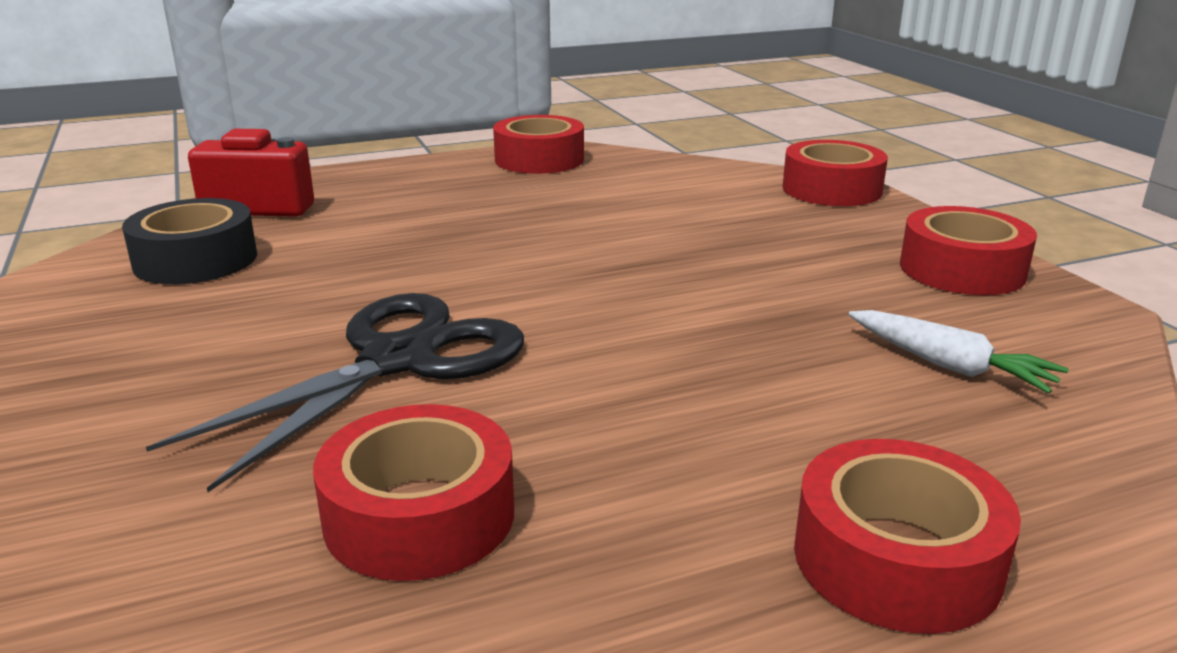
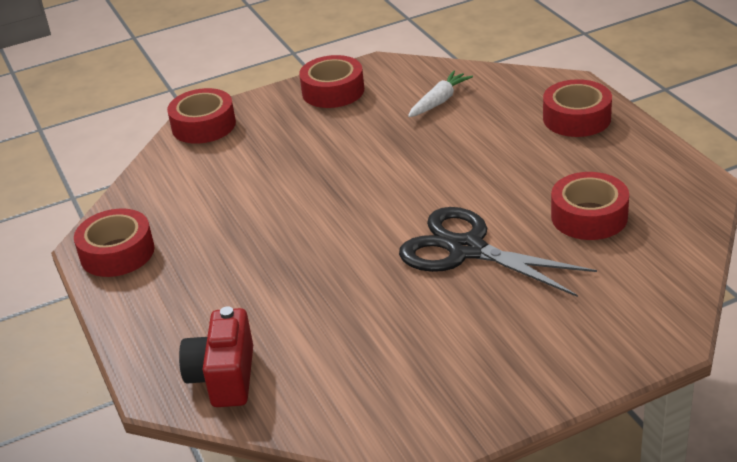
camera: 90 degrees left, 10 degrees up
black tape [122,198,257,284] -> none

